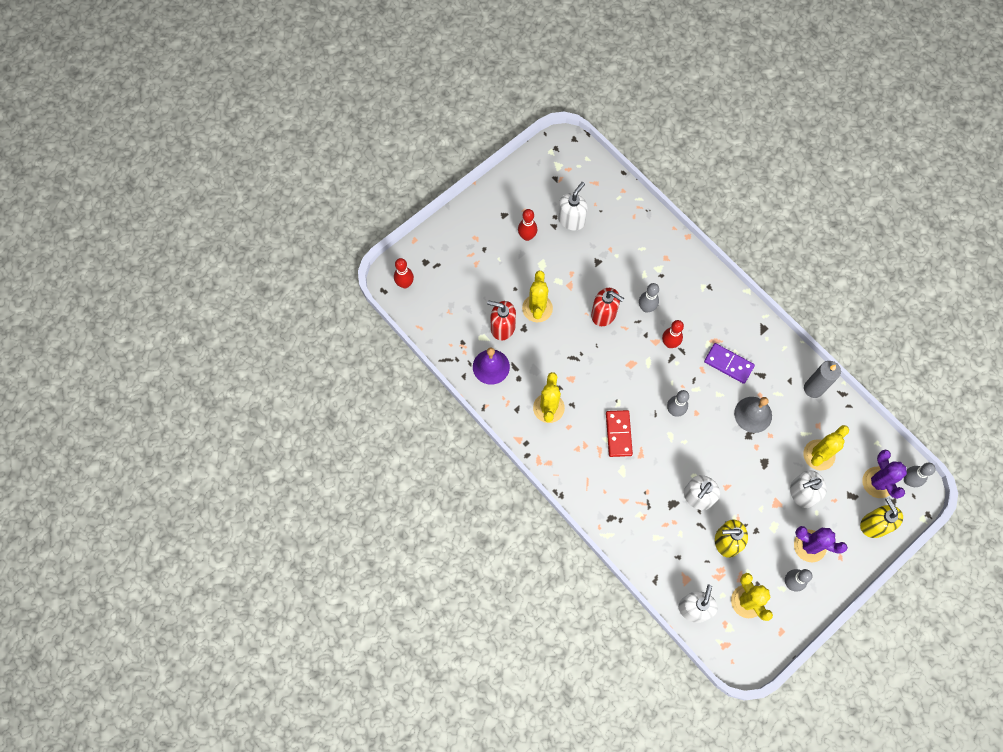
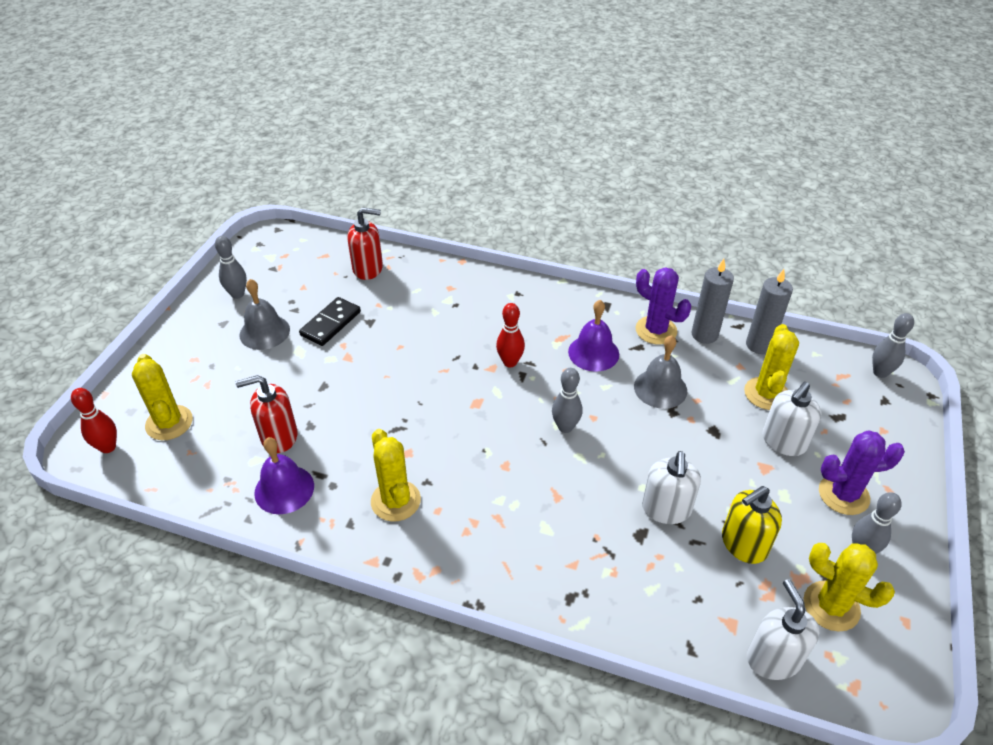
camera: 30 degrees left, 25 degrees down
red bowling pin [518,209,537,241] -> grey bell [240,279,290,350]
yellow cactus [522,271,553,322] -> yellow cactus moved to [132,354,193,440]
white soap dispenser [558,182,588,231] -> none
red soap dispenser [591,288,625,326] -> red soap dispenser moved to [347,207,383,280]
red domino [606,410,633,457] -> none
grey bowling pin [639,283,659,313] -> grey bowling pin moved to [215,236,247,299]
purple domino [704,343,755,384] -> purple bell [568,300,619,372]
yellow soap dispenser [860,497,903,538] -> none
purple cactus [862,450,907,499] -> purple cactus moved to [636,267,691,345]
none -> black domino [299,297,361,346]
none -> grey candle [746,269,793,354]

